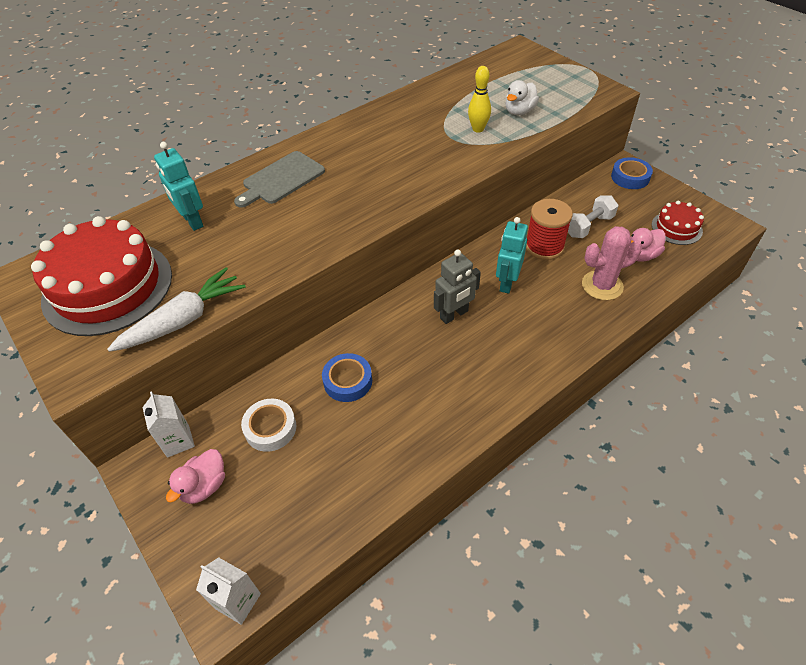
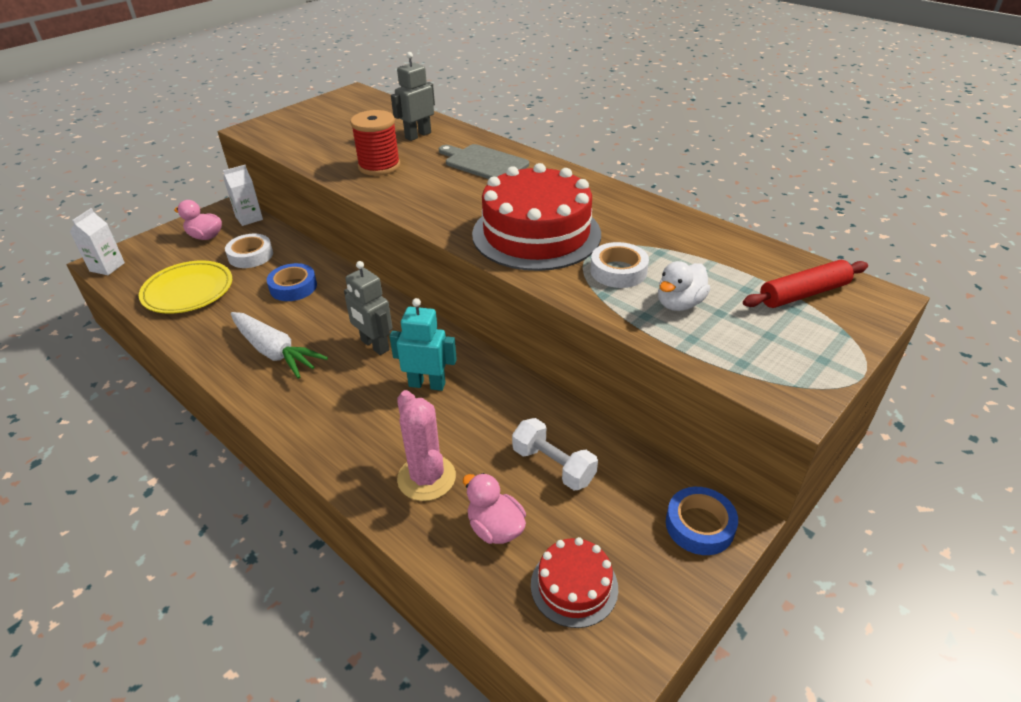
camera: 80 degrees right, 10 degrees down
red cake [31,216,172,336] -> red cake moved to [472,163,601,271]
white carrot [108,267,246,352] -> white carrot moved to [231,312,328,379]
turquoise robot [154,142,203,231] -> grey robot [391,52,435,141]
yellow bowling pin [468,66,491,133] -> white tape [590,242,649,288]
white duck [505,80,539,115] -> white duck turned 75 degrees counterclockwise [658,261,710,311]
red spool [526,199,573,260] -> red spool moved to [350,110,400,176]
none -> yellow plate [139,260,232,314]
none -> red rolling pin [743,260,868,308]

